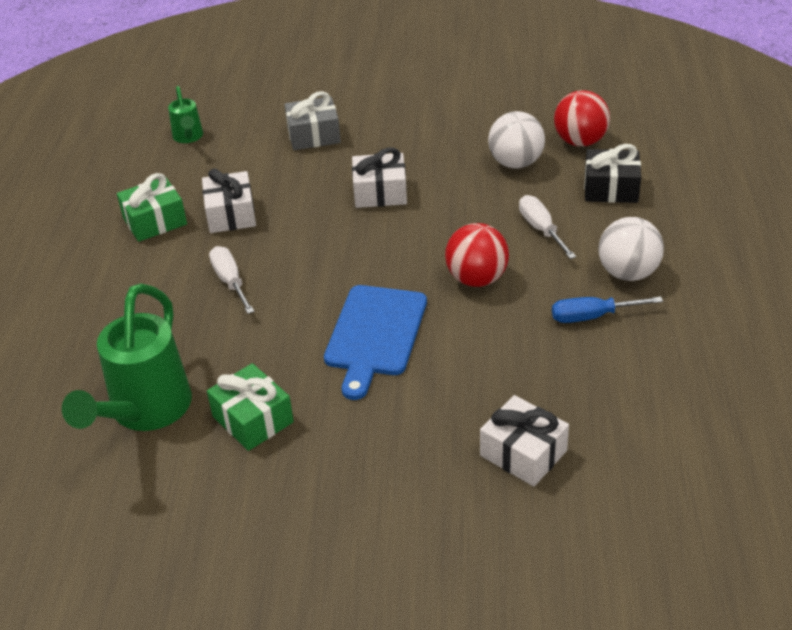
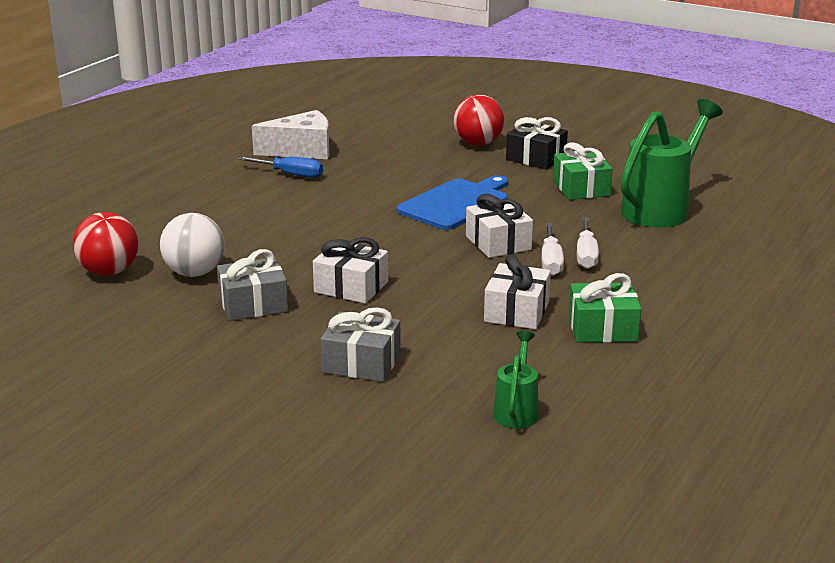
camera: 155 degrees left, 15 degrees down
red ball [445,223,509,287] -> red ball moved to [453,94,504,146]
white gift [480,395,569,486] -> white gift moved to [466,194,533,258]
white screwdriver [519,195,576,259] -> white screwdriver moved to [577,217,599,269]
black gift [584,144,641,203] -> black gift moved to [506,117,568,169]
white ball [599,217,664,281] -> none
none -> grey gift [217,249,288,321]
none -> white cheese [252,110,329,159]

